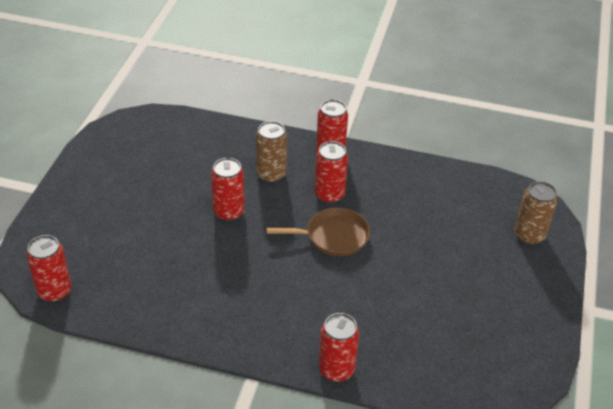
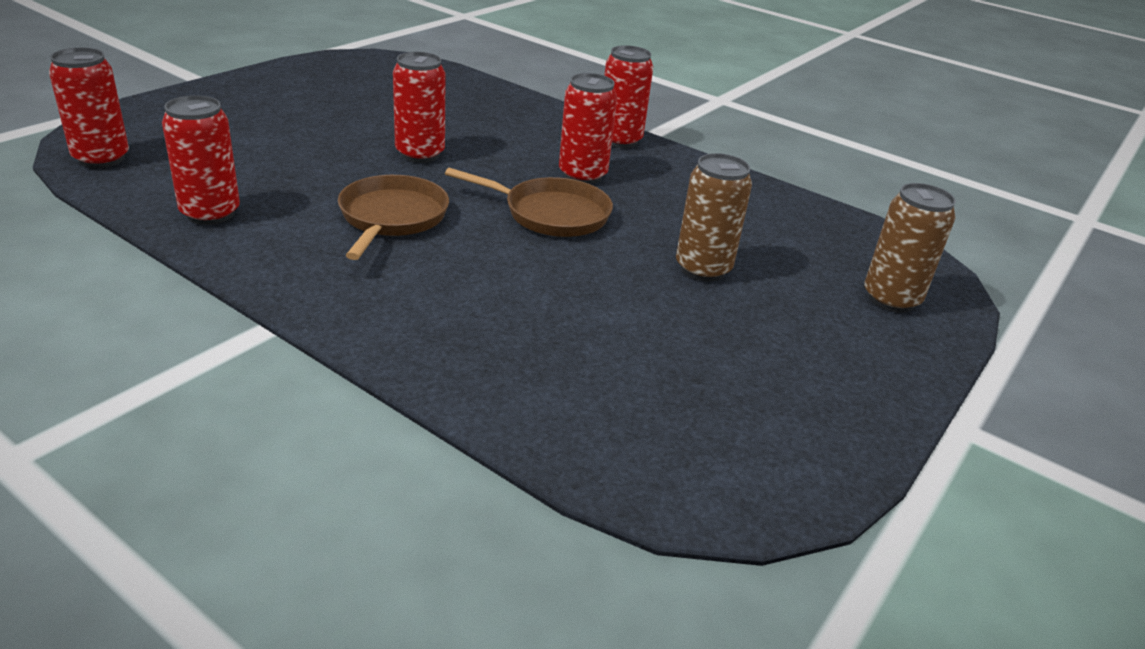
camera: 20 degrees right, 10 degrees down
brown can [256,121,287,183] -> brown can moved to [676,153,752,281]
red can [319,313,359,382] -> red can moved to [162,95,240,225]
none -> brown pan [338,175,449,260]

